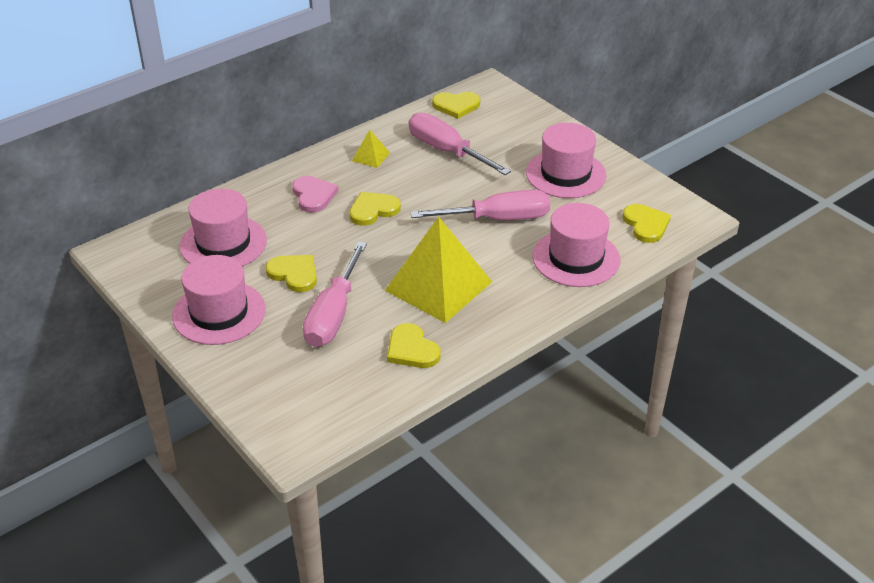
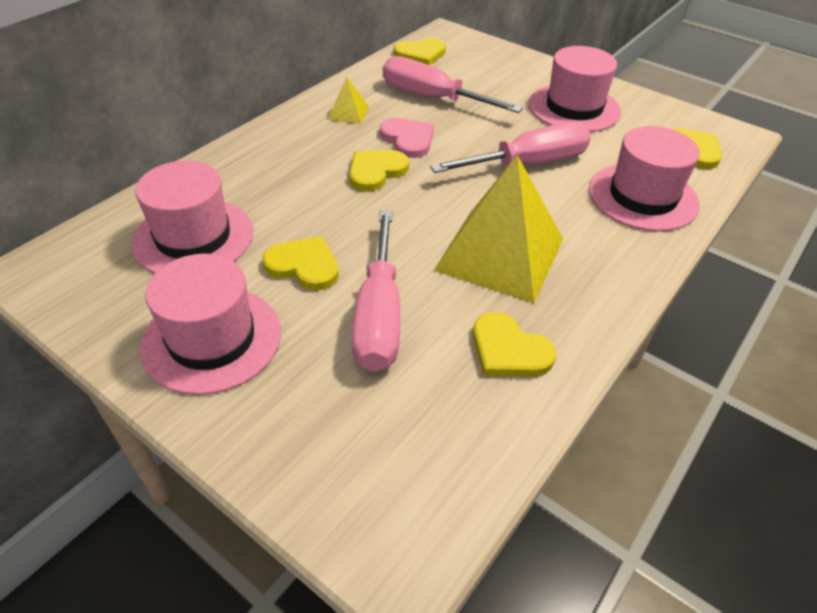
camera: 15 degrees left, 5 degrees up
pink heart [292,176,338,213] -> pink heart moved to [380,118,434,158]

